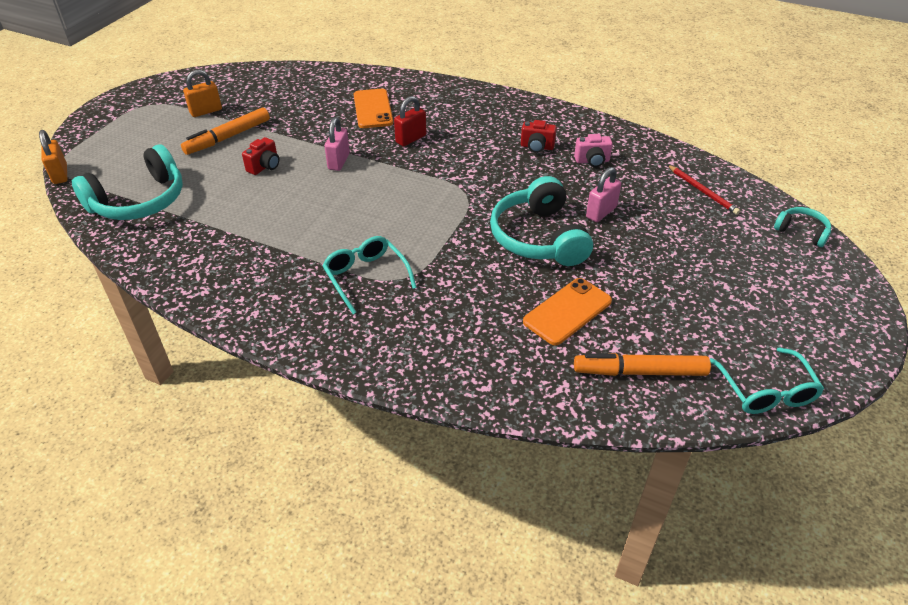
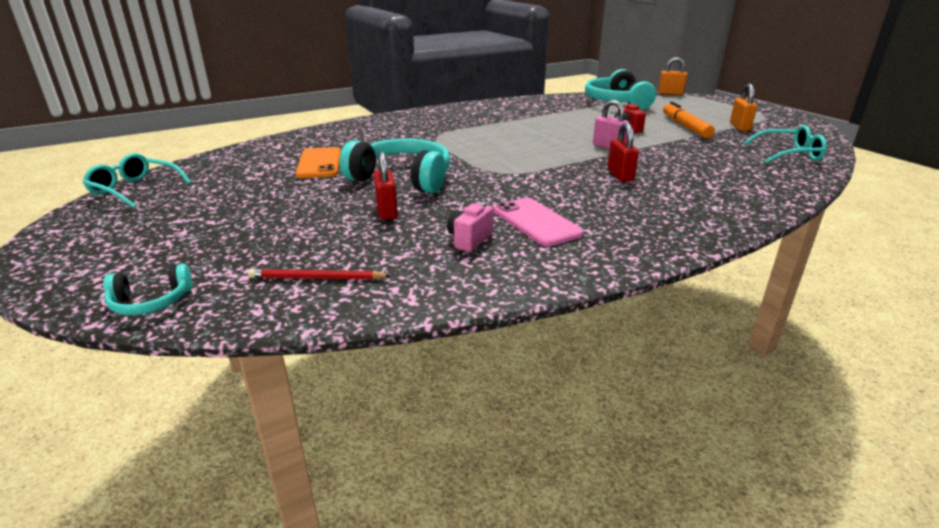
camera: 125 degrees right, 15 degrees down
turquoise glasses [322,236,417,314] -> turquoise glasses moved to [744,125,827,163]
orange phone [354,89,393,128] -> none
red camera [521,120,557,153] -> pink phone [494,198,584,246]
orange marker [574,353,711,376] -> none
pink padlock [586,167,621,222] -> red padlock [374,152,398,220]

